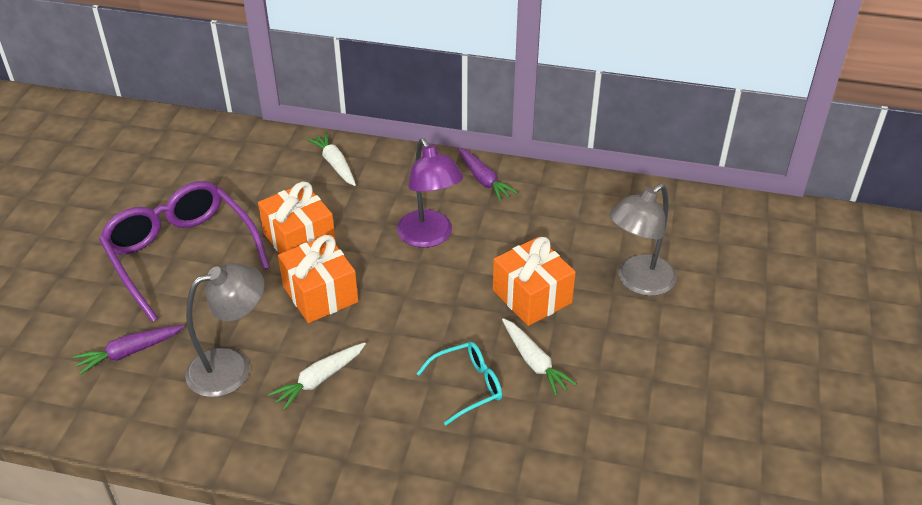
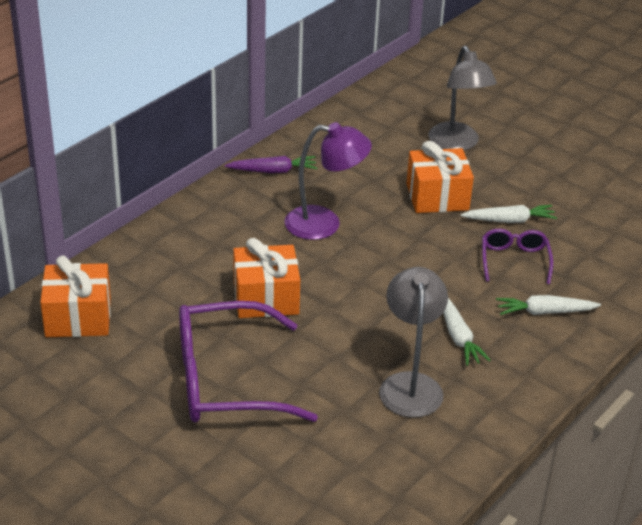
camera: 65 degrees left, 5 degrees down
purple carrot [73,325,184,375] -> none
orange gift [278,235,358,323] -> orange gift moved to [40,255,111,337]
white carrot [307,132,356,186] -> white carrot moved to [496,295,601,315]
turquoise glasses [416,342,502,425] -> purple glasses [482,229,553,284]

